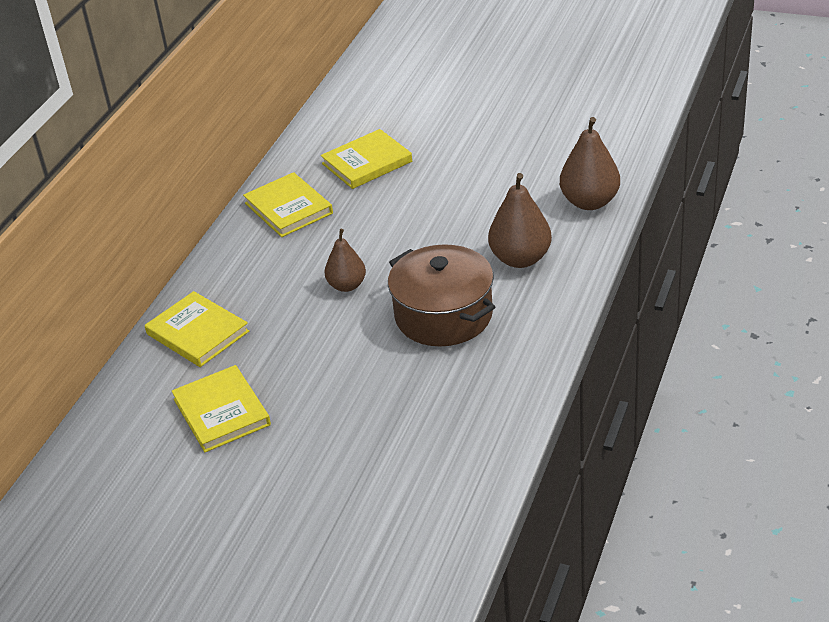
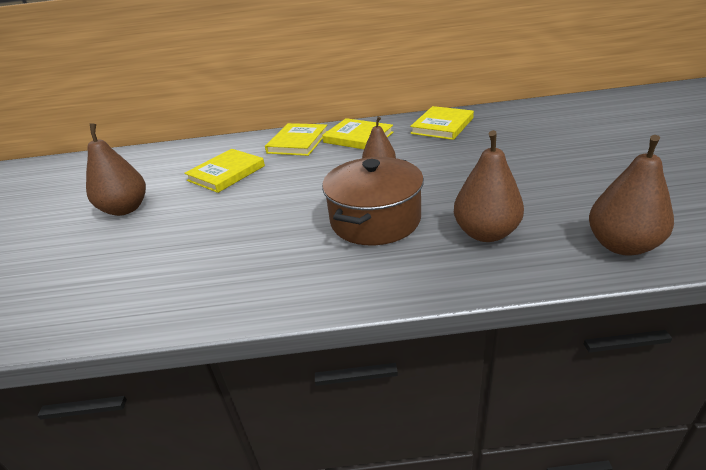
camera: 65 degrees right, 5 degrees down
yellow book [321,129,412,189] -> yellow book moved to [322,118,393,149]
none -> brown pear [86,123,146,216]

